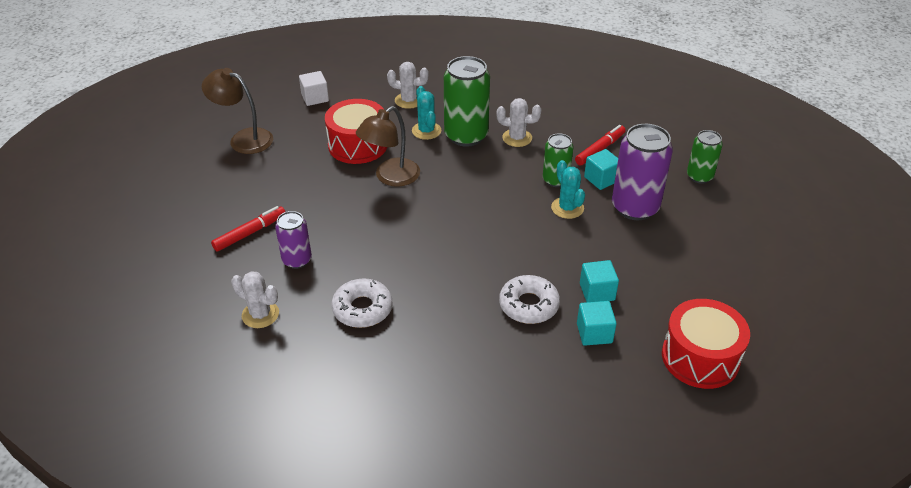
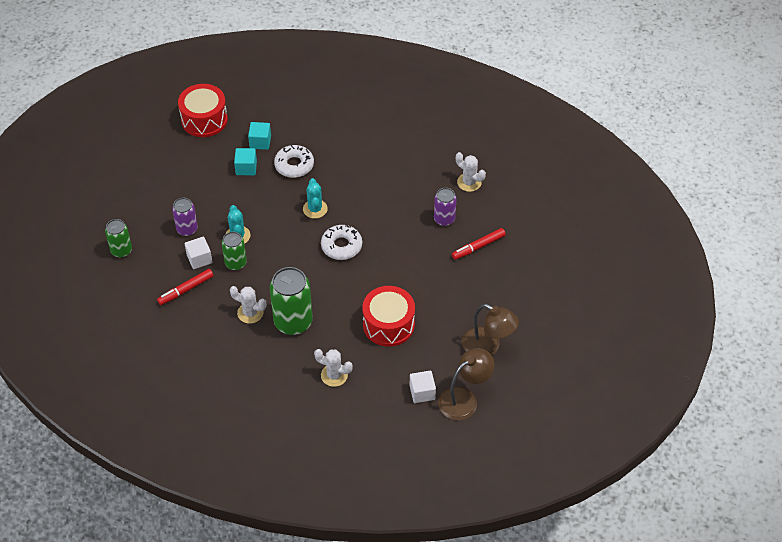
camera: 170 degrees left, 10 degrees up
white donut [331,279,393,328] -> white donut moved to [321,225,362,260]
brown lamp [356,106,420,187] -> brown lamp moved to [438,348,494,420]
turquoise cactus [412,86,441,140] -> turquoise cactus moved to [303,178,328,219]
turquoise cube [584,149,618,190] -> white cube [185,237,212,269]
purple can [612,124,673,220] -> purple can [172,198,198,236], size x0.58

